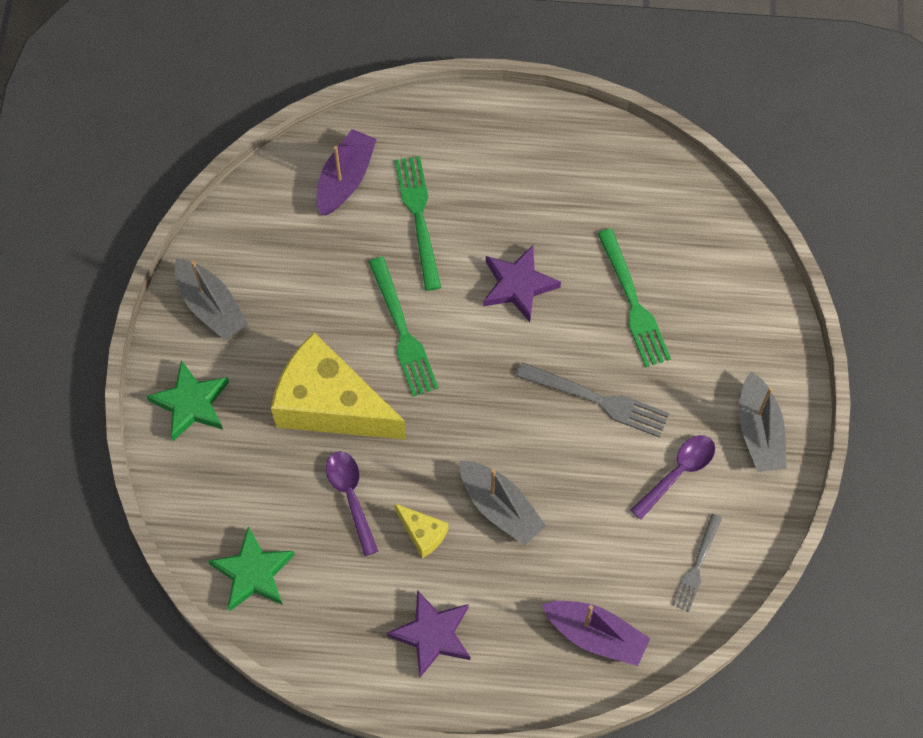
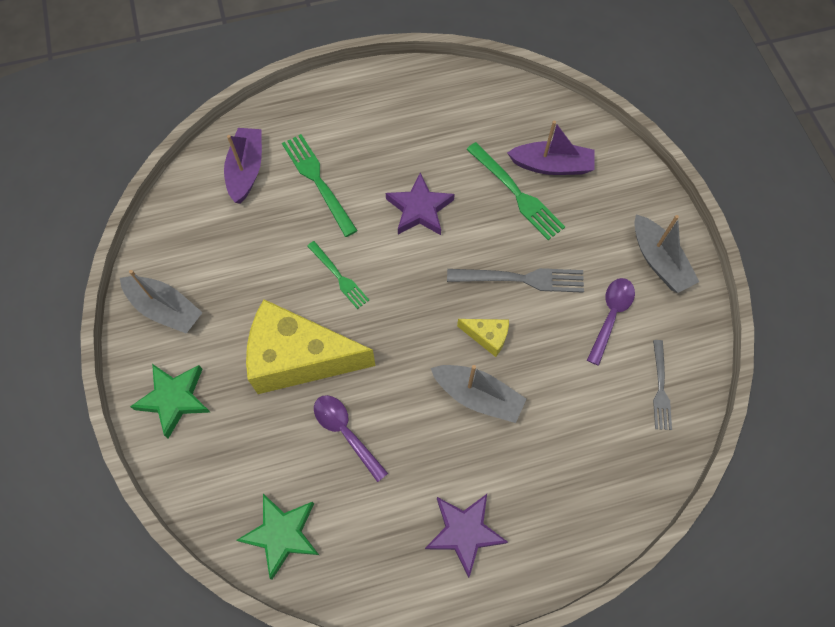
camera: 20 degrees left, 0 degrees up
green fork [369,257,438,397] -> green fork [307,241,369,309], size x0.64
yellow cheese [394,503,448,558] -> yellow cheese moved to [457,319,509,357]
purple boat [542,601,650,666] -> purple boat moved to [507,121,595,175]

